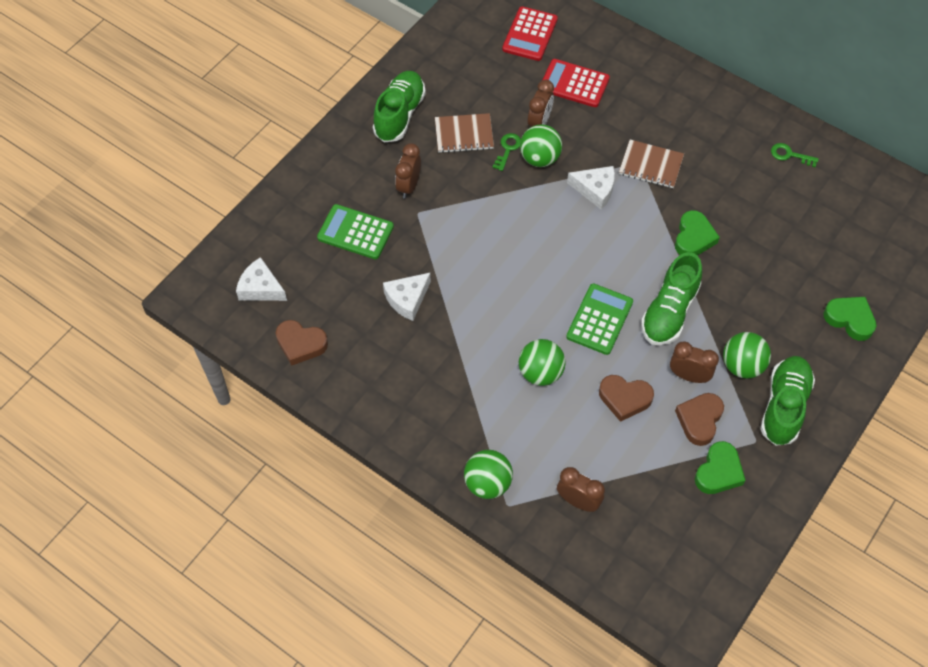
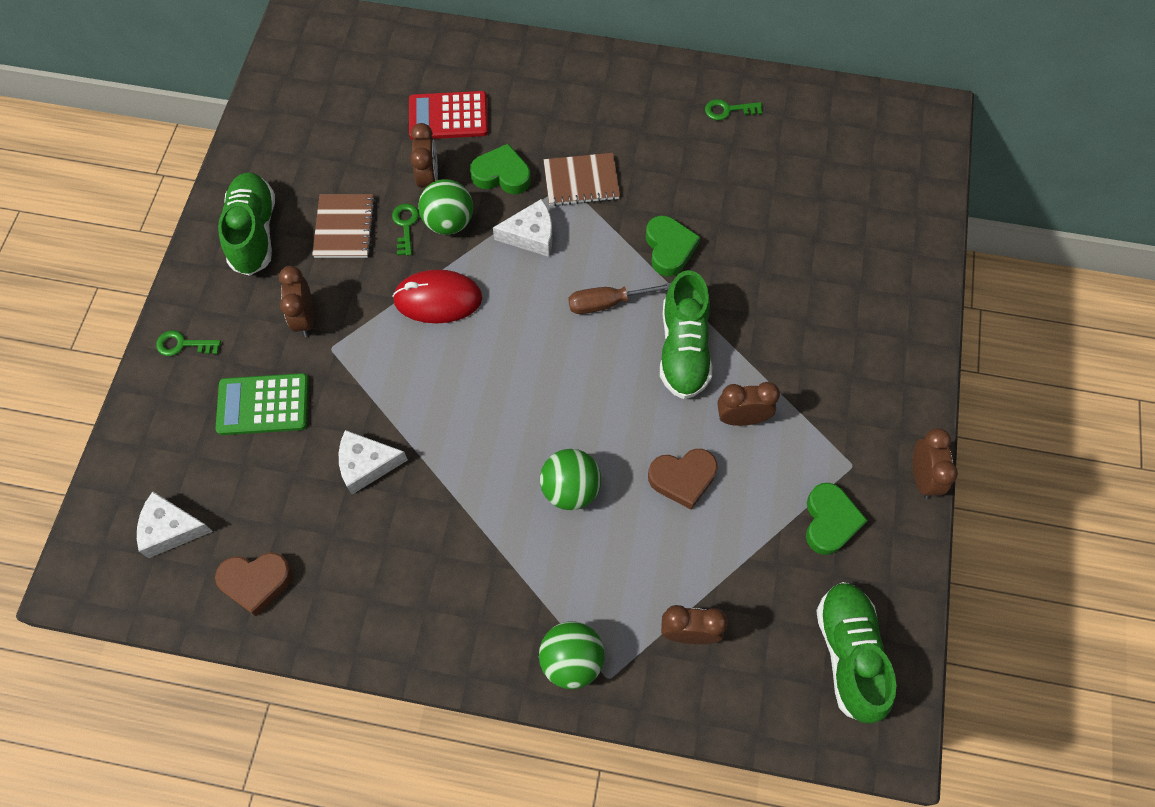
camera: 25 degrees left, 5 degrees up
white cheese [383,273,431,321] -> white cheese turned 60 degrees clockwise [339,430,408,494]
brown notebook [435,113,494,153] -> brown notebook turned 60 degrees counterclockwise [312,194,375,258]
red calculator [502,6,558,61] -> none
green calculator [566,283,633,355] -> none
brown heart [675,393,724,446] -> none
green ball [723,332,771,378] -> none
green shoe [761,356,815,446] -> green shoe moved to [816,582,896,724]
green heart [824,297,876,341] -> green heart moved to [470,144,531,194]
none -> green key [156,331,221,356]
none -> red mouse [392,269,482,323]
none -> brown screwdriver [568,283,671,314]
none -> brown clock [913,428,958,499]

